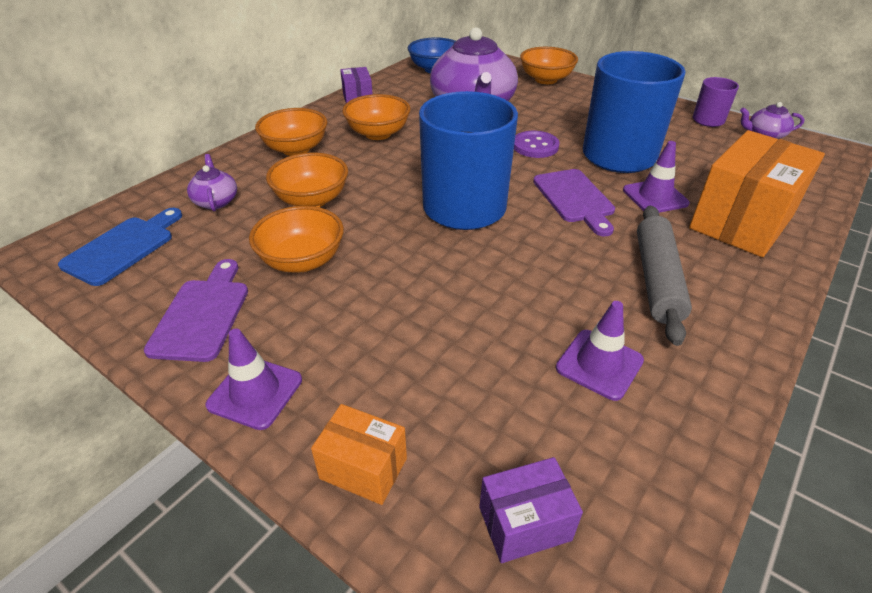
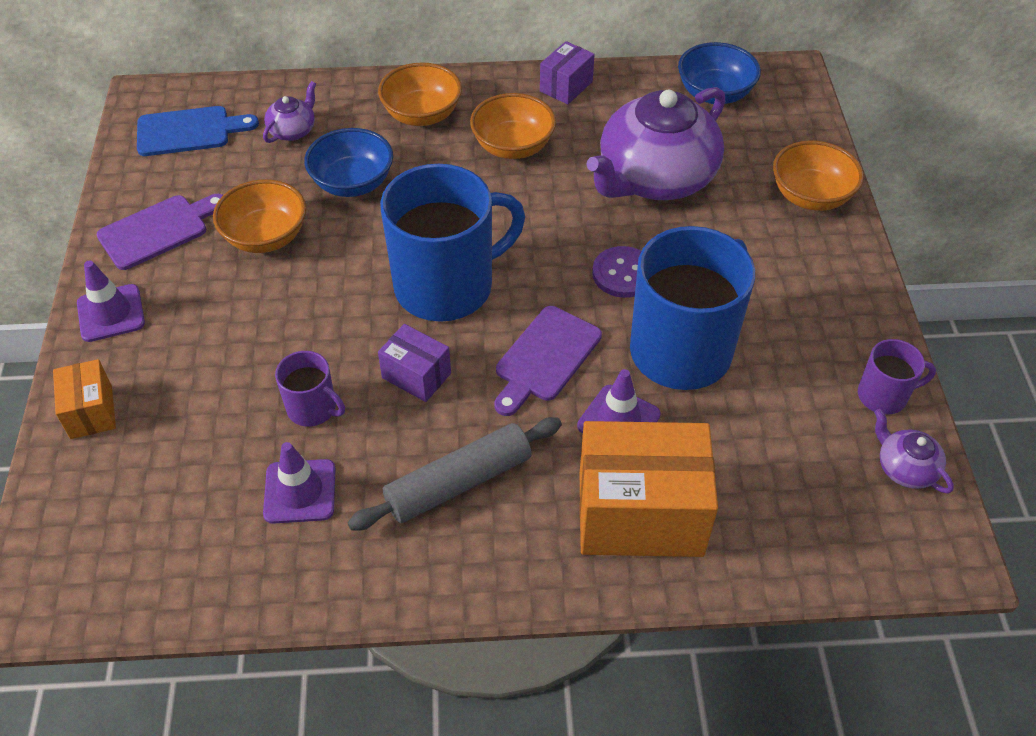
camera: 50 degrees right, 10 degrees up
orange bowl [266,153,348,207] -> blue bowl [304,128,393,197]
purple box [479,457,583,563] -> purple box moved to [378,324,451,402]
none -> purple mug [275,351,345,427]

